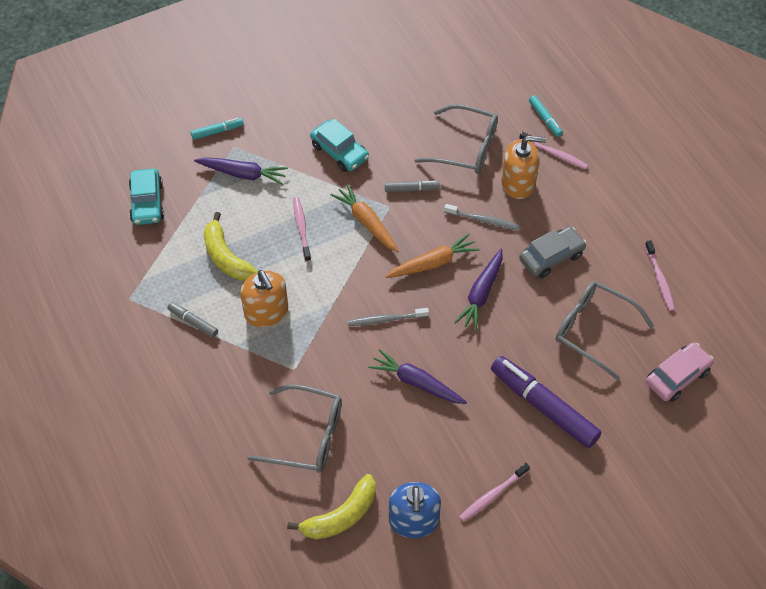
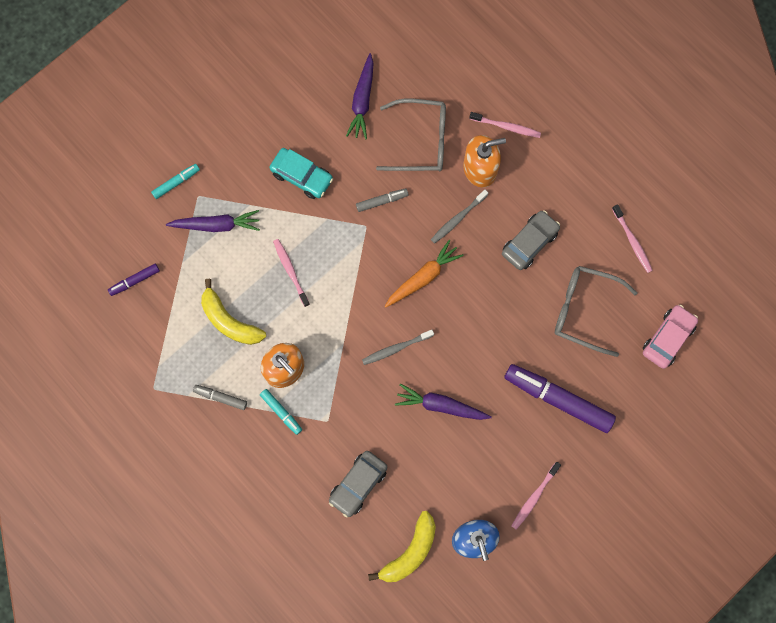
camera: 15 degrees left, 20 degrees up
turquoise car [129,169,164,225] -> purple marker [108,264,160,296]
grey glasses [247,385,342,473] -> grey car [329,451,387,518]
orange carrot [330,184,399,252] -> none
grey toothbrush [444,204,520,231] -> grey toothbrush turned 135 degrees clockwise [431,190,488,244]
purple carrot [454,249,502,331] -> purple carrot moved to [346,53,374,139]
turquoise marker [529,95,563,137] -> turquoise marker moved to [260,389,302,435]

